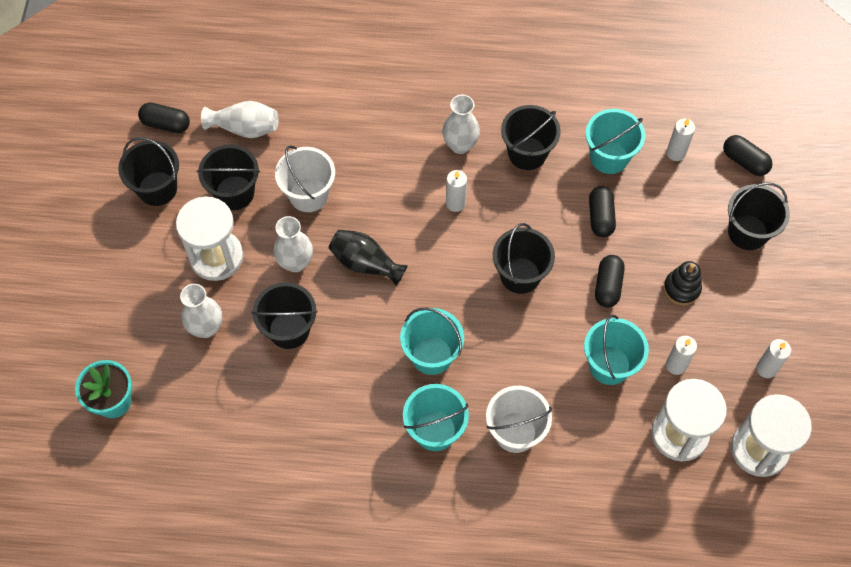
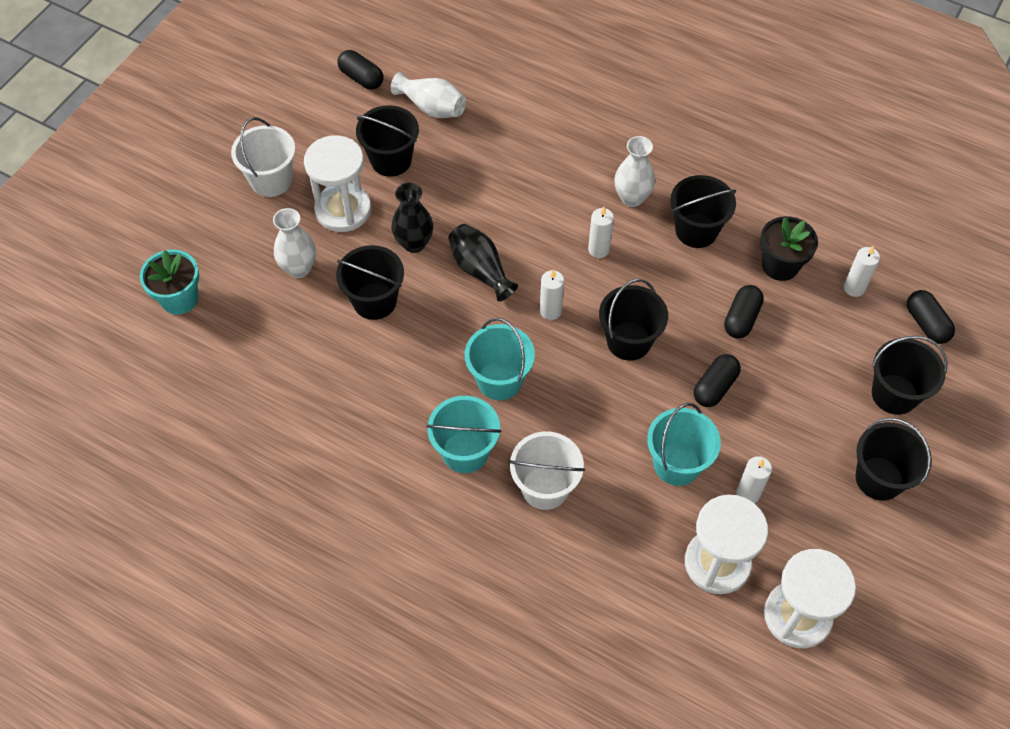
camera: 25 degrees right, 5 degrees down
black bucket [118,137,179,206] -> black bucket moved to [855,418,932,501]
white vase [274,216,313,272] -> black vase [392,183,433,253]
white bucket [275,146,335,212] -> white bucket moved to [231,117,295,197]
turquoise bucket [586,109,645,174] -> black flower pot [760,216,818,281]
black stacking toy [664,261,702,305] -> none
white candle [756,339,791,378] -> white candle moved to [540,269,564,320]

